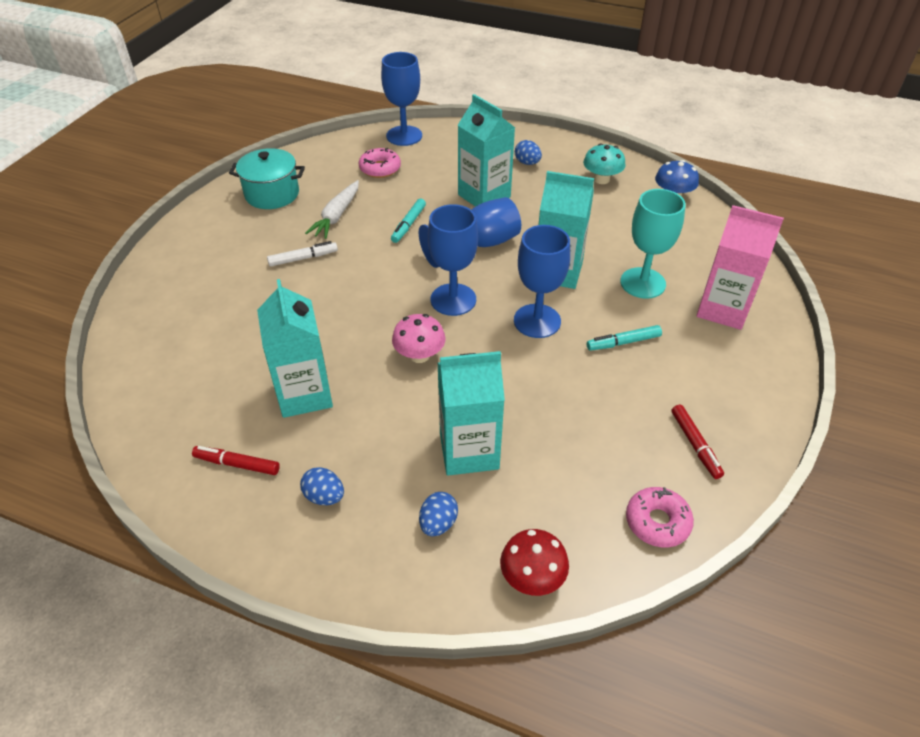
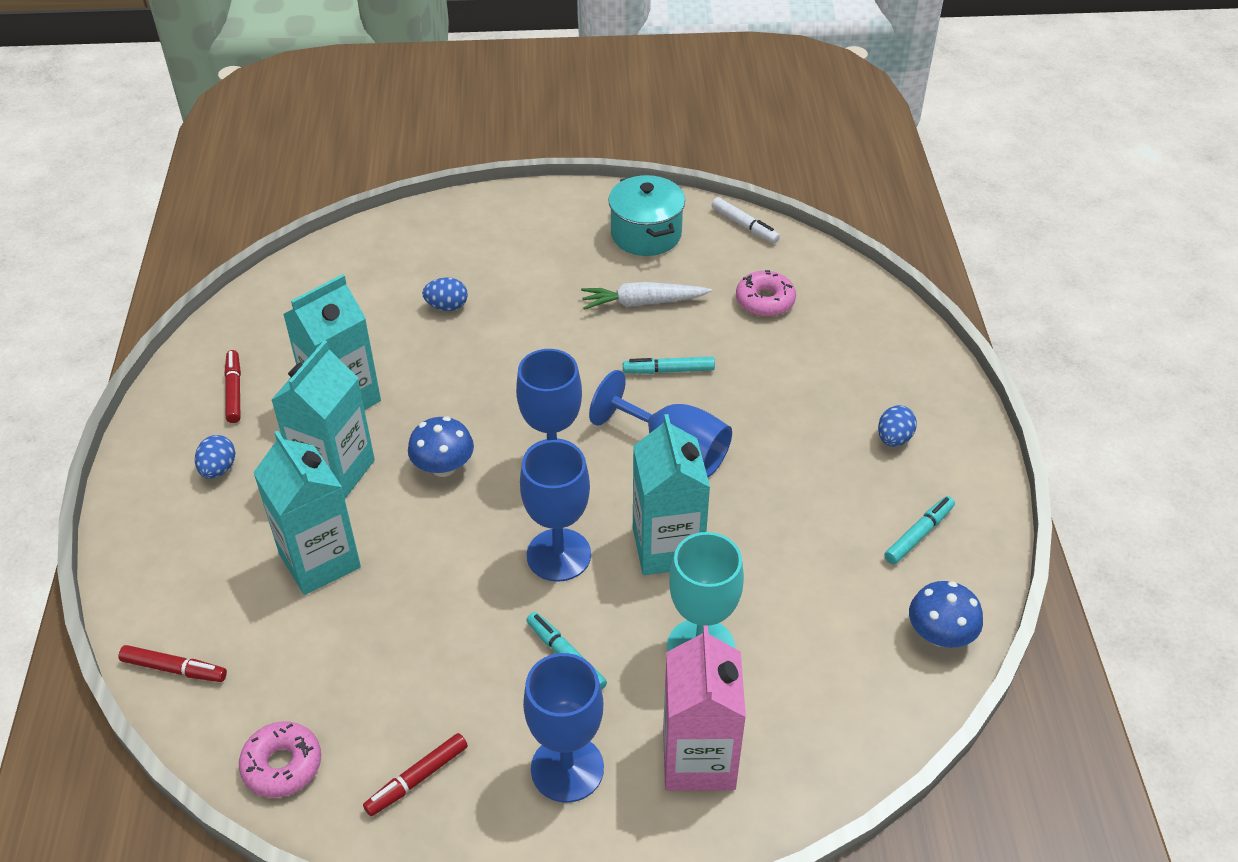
camera: 65 degrees right, 0 degrees up
white marker [267,241,338,267] -> white marker moved to [712,197,780,243]
blue goblet [381,52,422,146] -> blue goblet moved to [523,653,604,803]
pink mushroom [392,314,446,363] -> blue mushroom [408,417,474,477]
blue egg [419,492,458,536] -> blue egg moved to [422,277,468,311]
turquoise carton [458,94,515,207] -> turquoise carton moved to [271,340,375,499]
red mushroom [500,529,569,596] -> red marker [119,645,227,682]
turquoise mushroom [583,143,625,184] -> turquoise marker [884,496,955,564]

